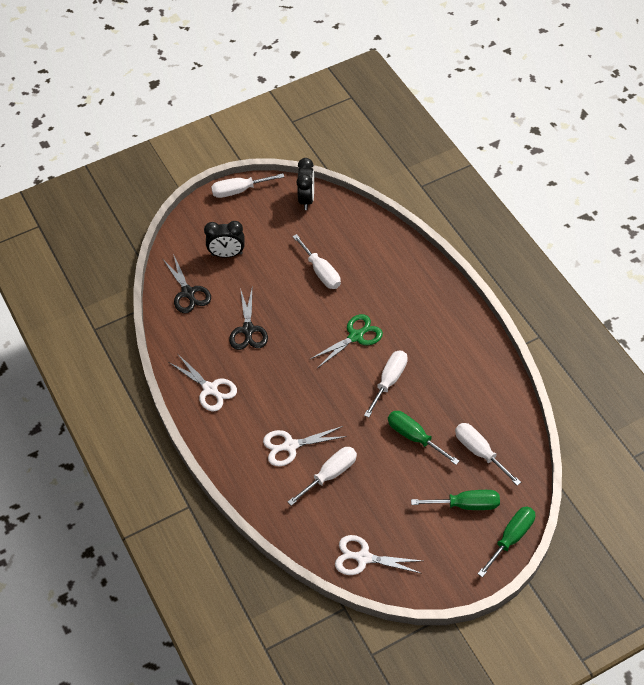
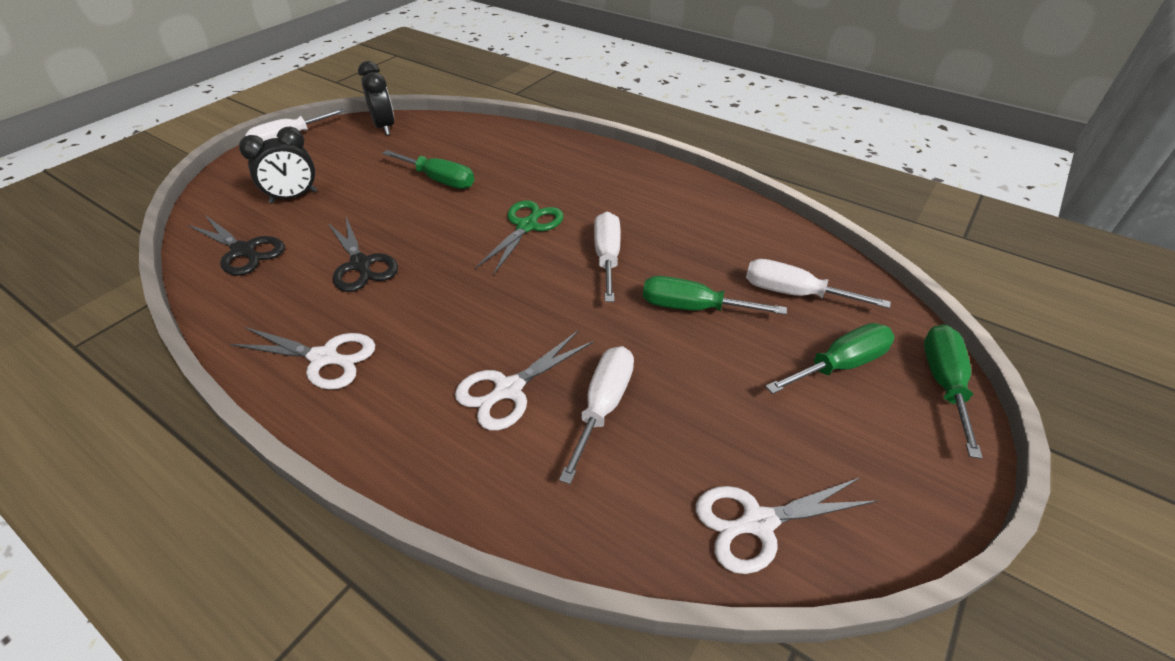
camera: 30 degrees left, 10 degrees down
white screwdriver [292,234,341,289] -> green screwdriver [382,150,474,189]

